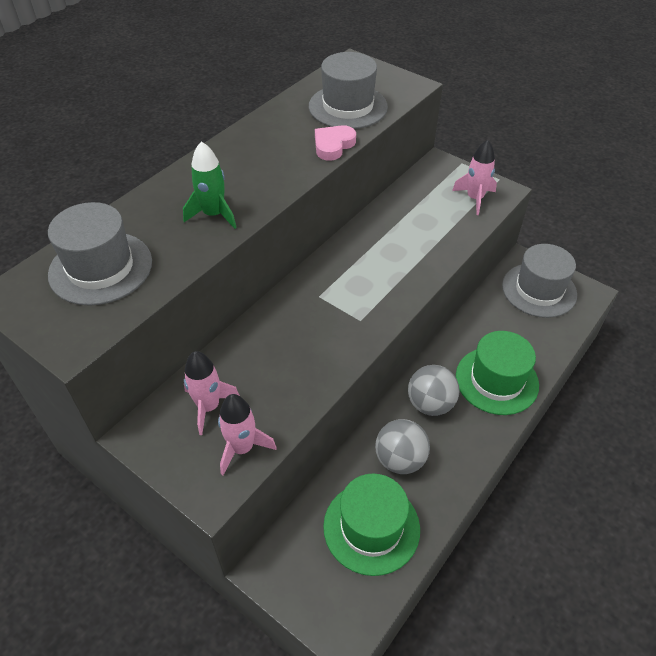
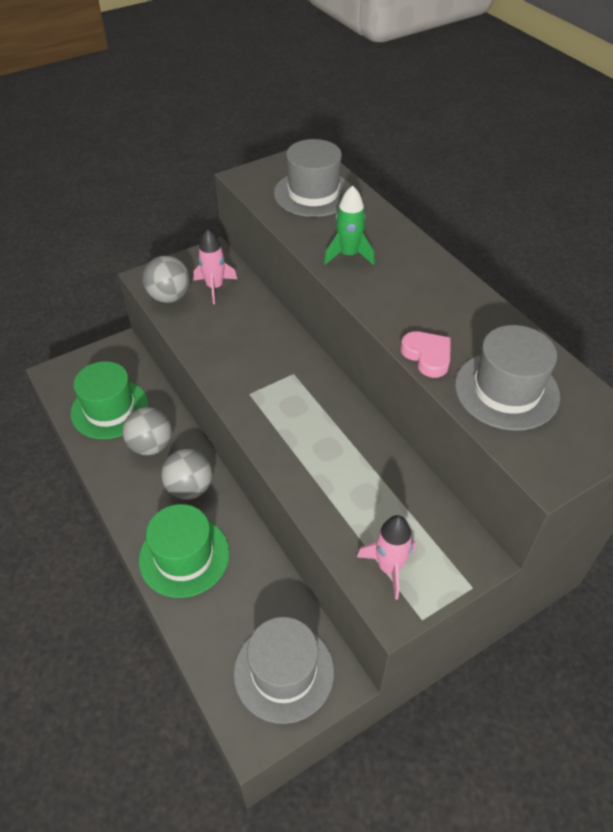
camera: 110 degrees right, 0 degrees up
pink rocket [218,394,277,475] -> grey ball [143,256,190,303]

